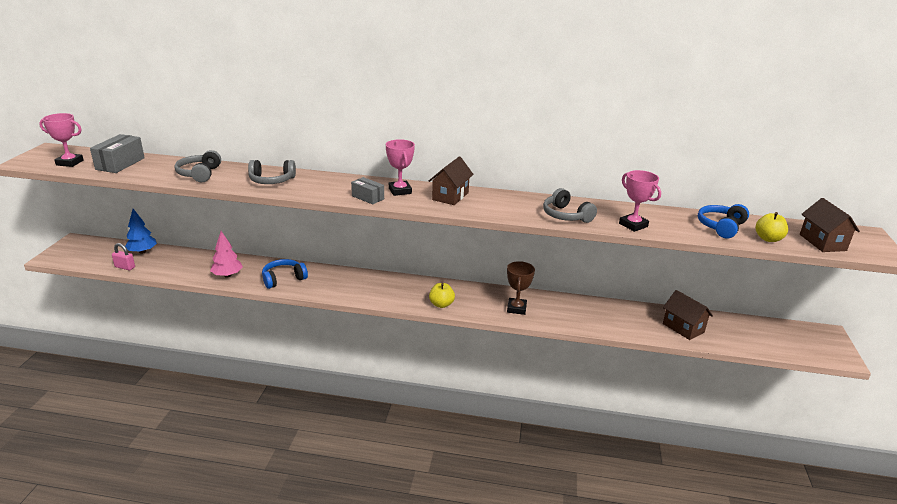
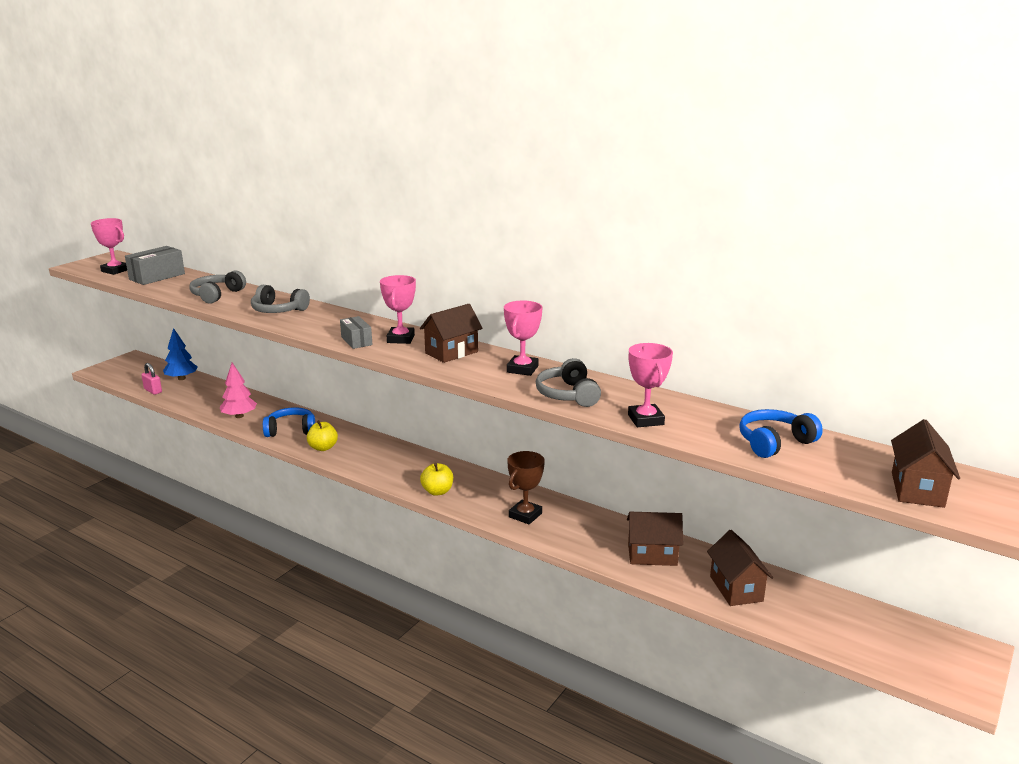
camera: 25 degrees right, 5 degrees down
yellow apple [755,212,788,242] -> yellow apple moved to [307,420,338,451]
none -> pink trophy [504,301,542,376]
none -> brown house [627,512,683,566]

